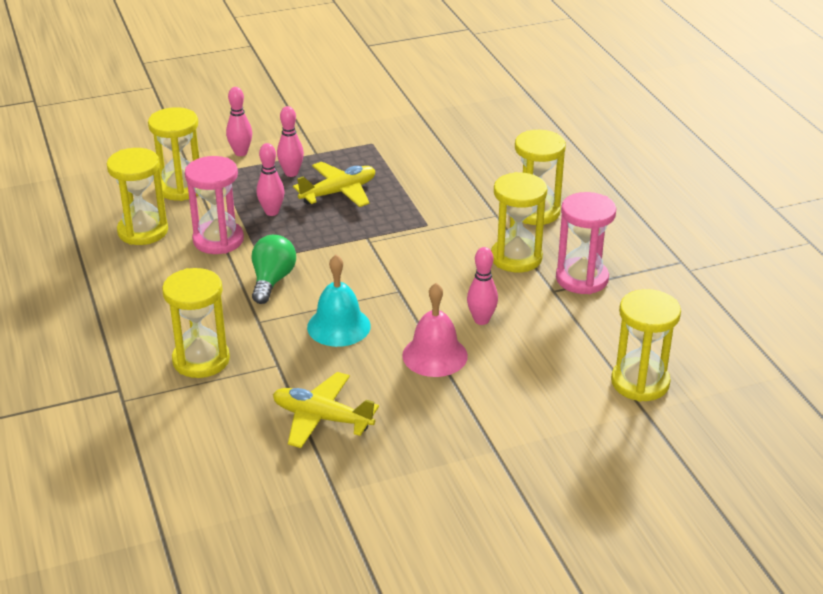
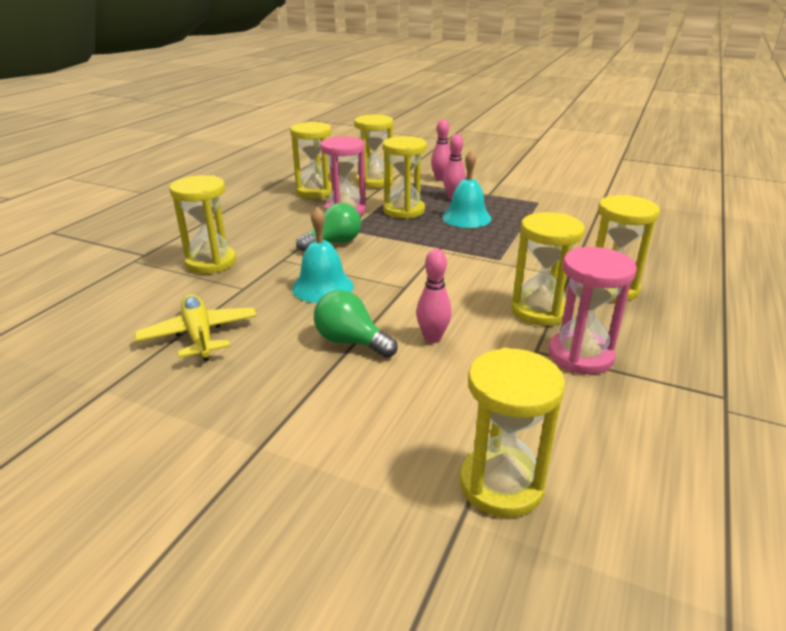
camera: 45 degrees right, 5 degrees down
pink bowling pin [257,143,284,216] -> yellow hourglass [383,136,427,219]
yellow plane [293,162,375,207] -> turquoise bell [442,150,491,228]
pink bell [402,283,468,377] -> green light bulb [314,290,398,358]

